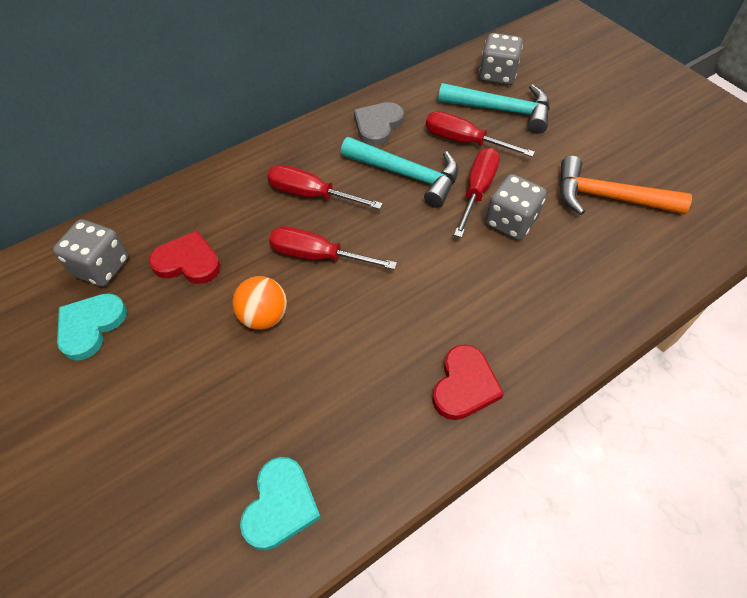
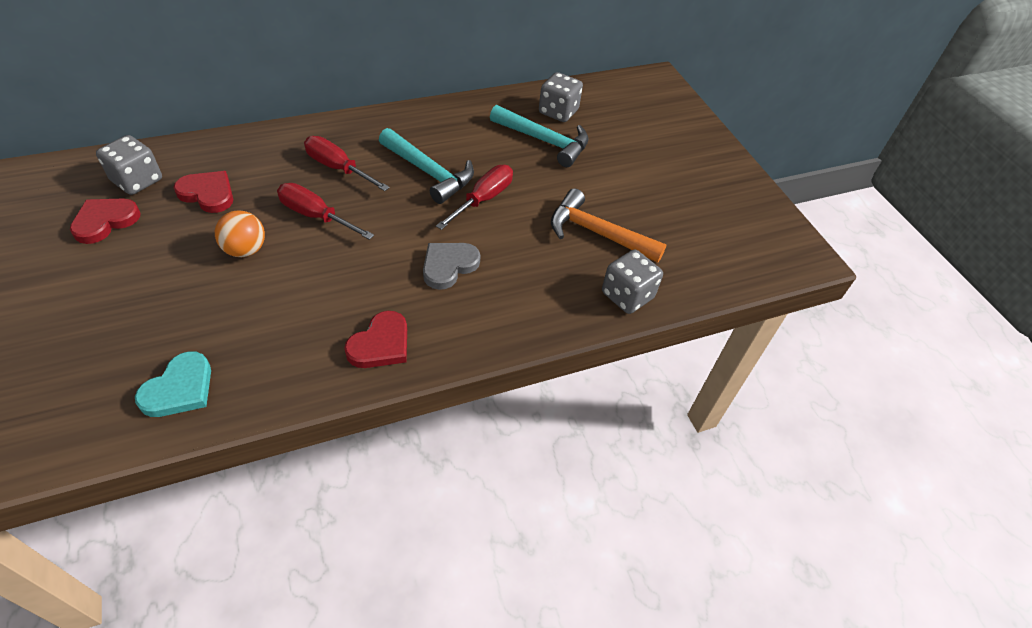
camera: 10 degrees right, 5 degrees down
turquoise heart [57,293,127,361] -> red heart [70,199,140,244]
grey heart [354,102,404,146] -> grey heart moved to [423,243,480,290]
red screwdriver [426,111,535,157] -> none
grey dice [485,174,547,240] -> grey dice moved to [602,249,663,314]

